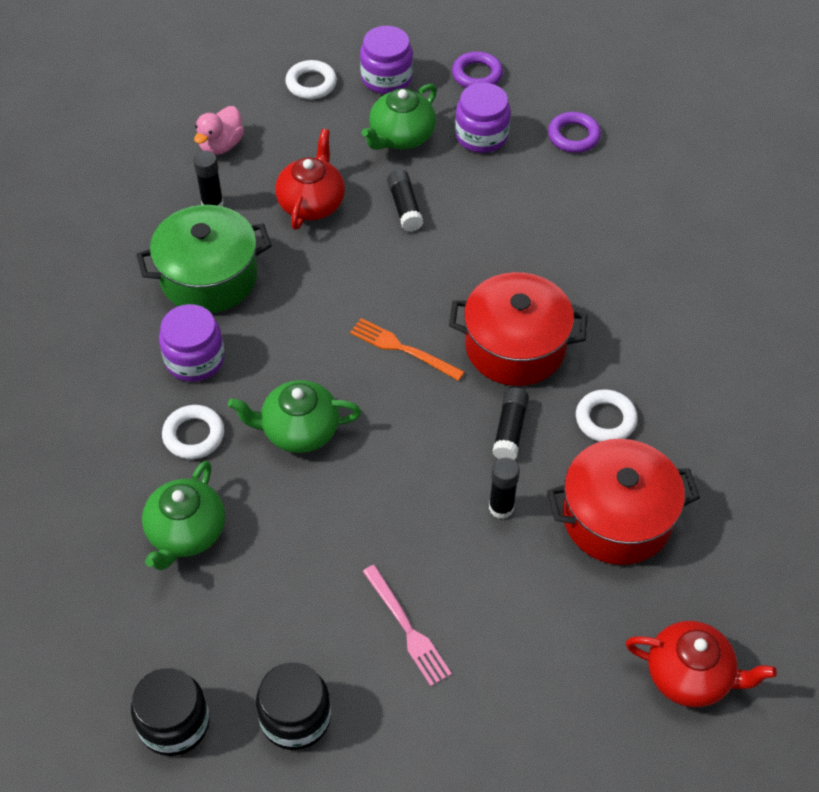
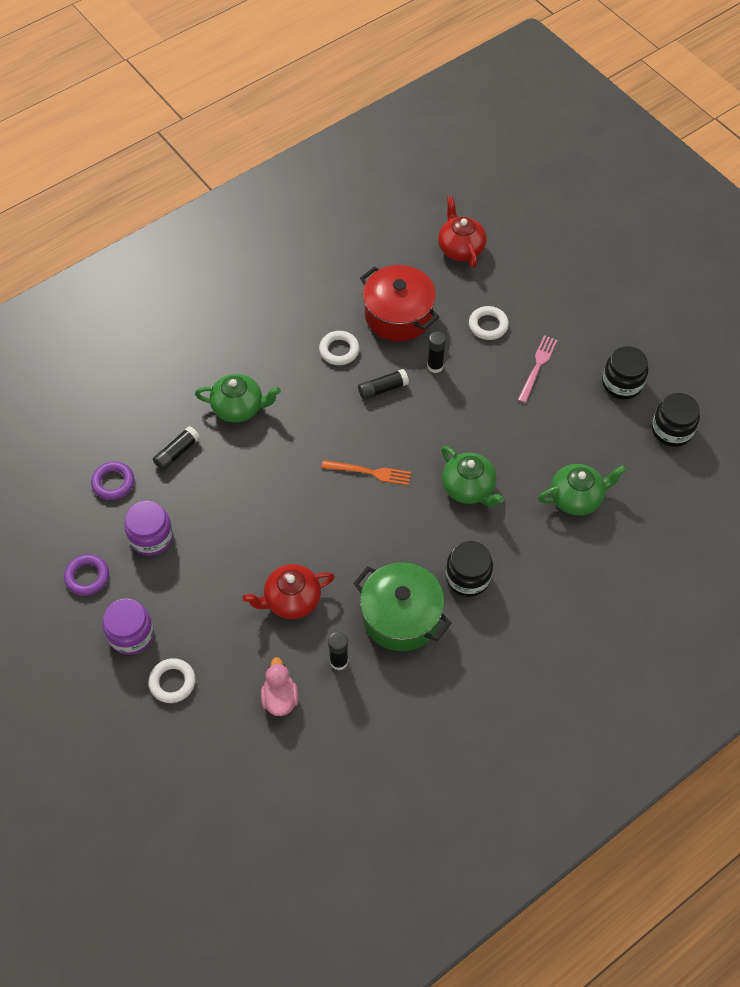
camera: 125 degrees left, 5 degrees up
purple jar [159,304,225,382] -> black jar [446,541,493,597]
white ring [162,405,224,459] -> white ring moved to [469,306,509,340]
pink duck [194,106,244,155] -> pink duck turned 90 degrees counterclockwise [261,657,298,716]
orange fork [350,318,464,381] -> orange fork turned 75 degrees counterclockwise [321,460,411,486]
green teapot [362,84,437,150] -> green teapot moved to [195,374,281,423]
black glue stick [387,170,423,232] -> black glue stick moved to [153,426,200,471]
red pot [449,272,588,386] -> none

